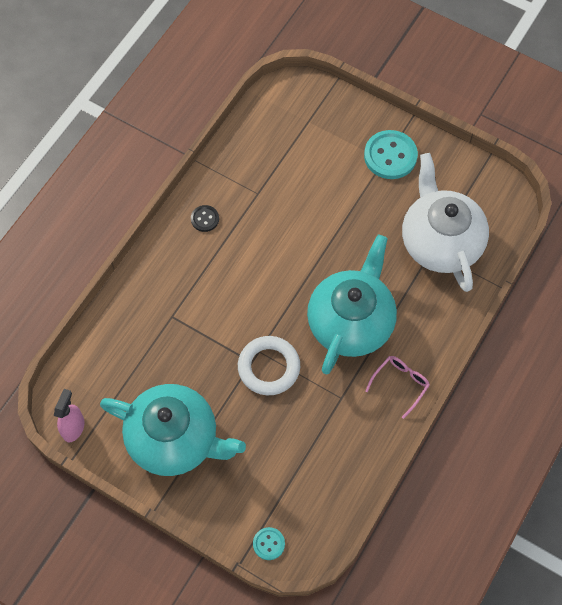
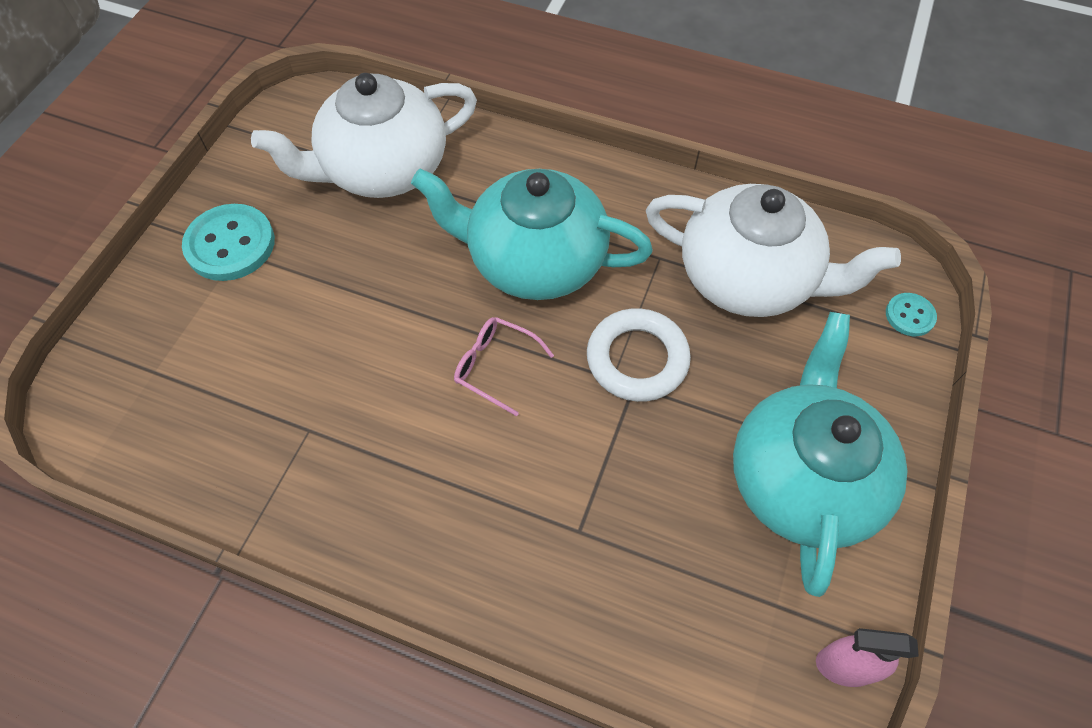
camera: 100 degrees left, 5 degrees down
black button [191,205,219,232] -> none
pink glasses [365,356,430,419] -> pink glasses moved to [454,317,554,416]
none -> white teapot [646,184,901,317]

